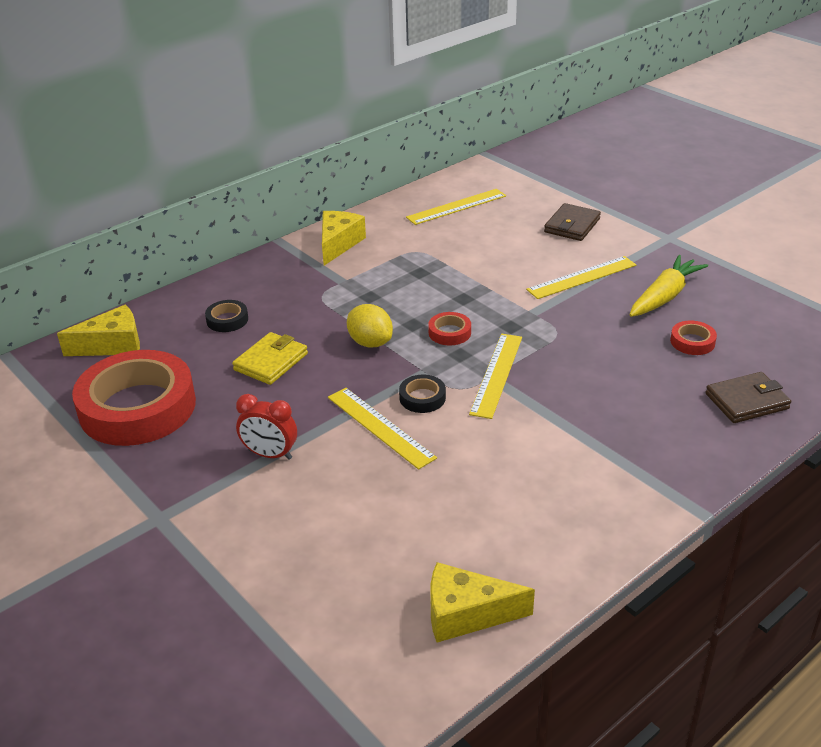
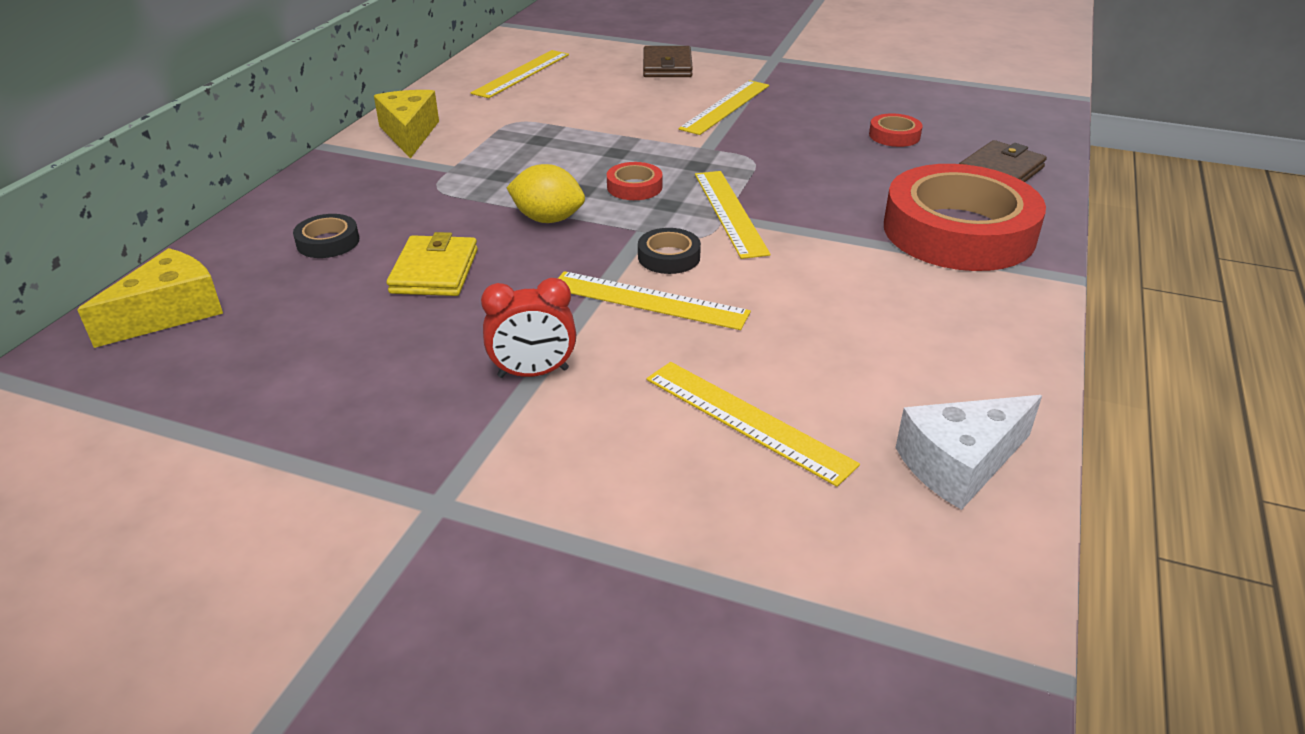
camera: 30 degrees left, 0 degrees up
red tape [72,350,196,446] -> red tape moved to [884,164,1046,271]
yellow cheese [430,562,535,643] -> white cheese [895,395,1042,510]
yellow carrot [629,255,708,317] -> none
none -> yellow ruler [646,362,860,487]

